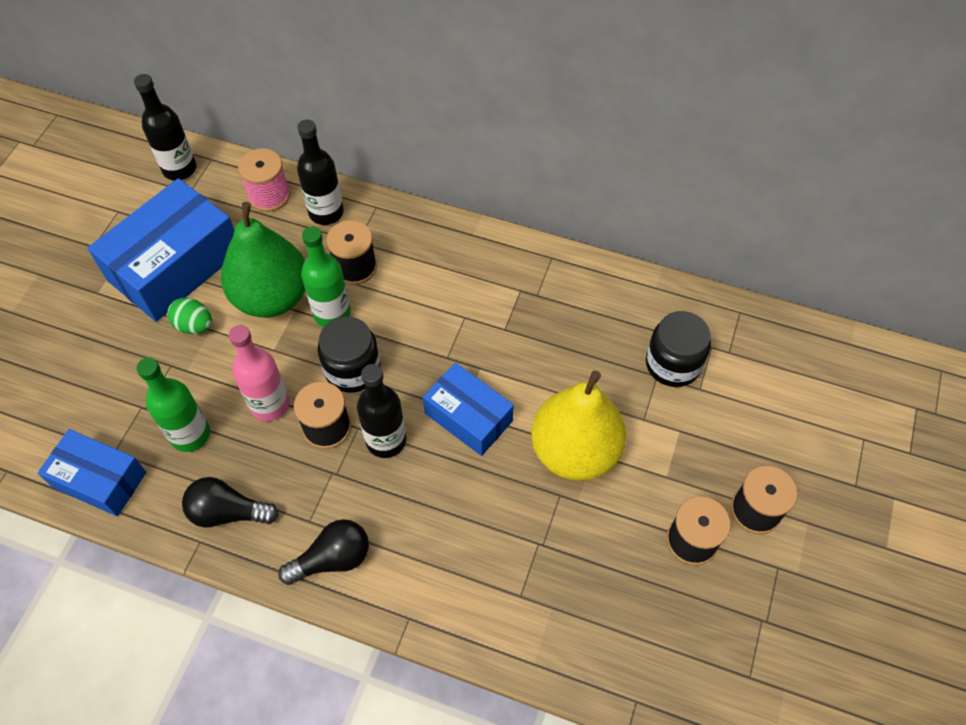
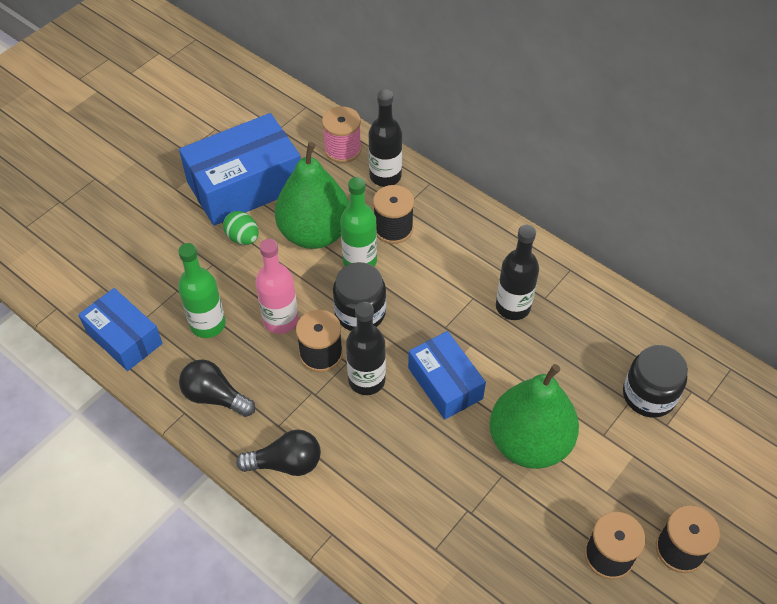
camera: 20 degrees right, 5 degrees down
black bottle [134,74,196,181] -> black bottle moved to [496,225,539,320]
yellow pear [531,370,626,481] -> green pear [490,364,579,469]

